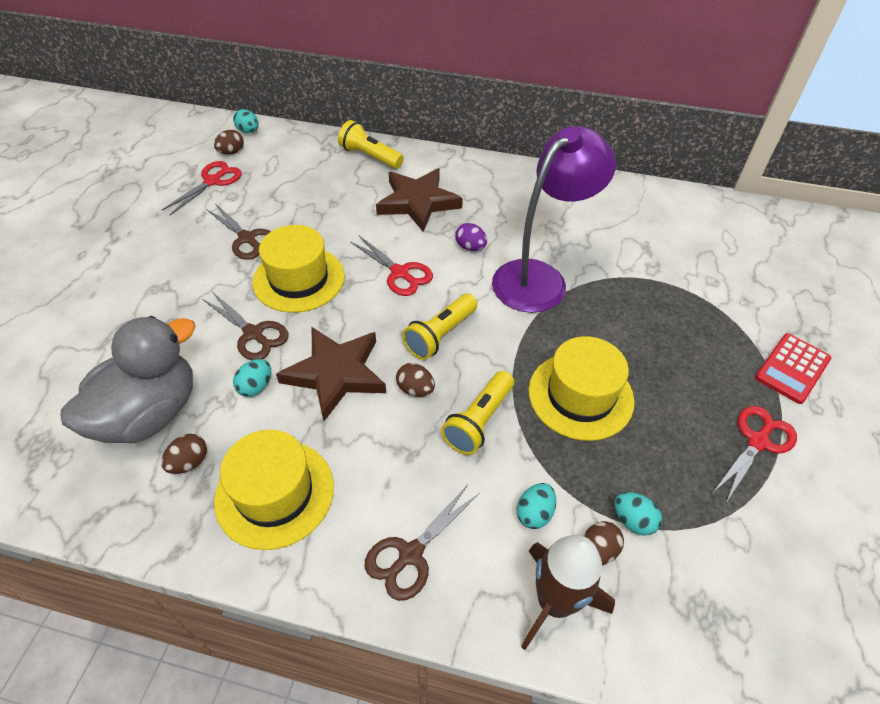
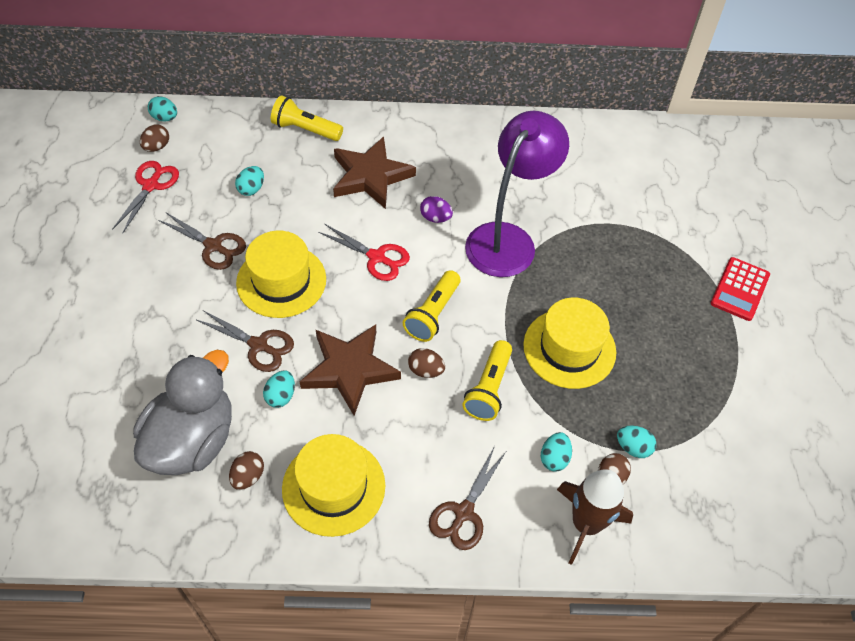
camera: 15 degrees left, 5 degrees up
red scissors [714,406,797,503] -> none
none -> turquoise egg [235,166,264,196]

